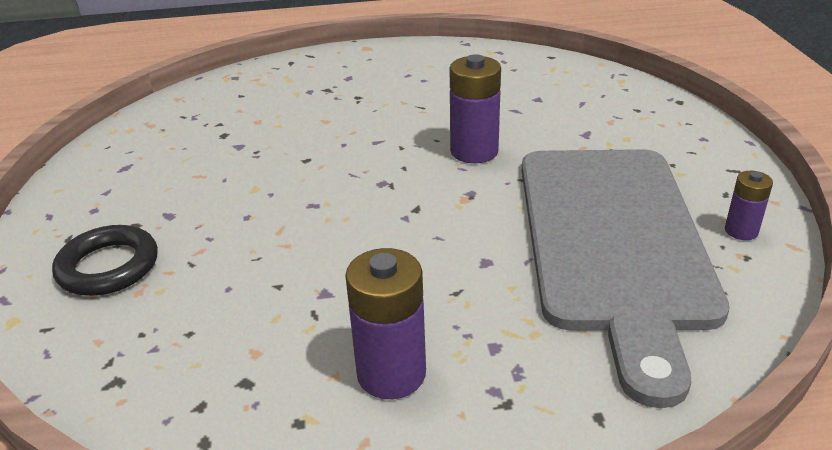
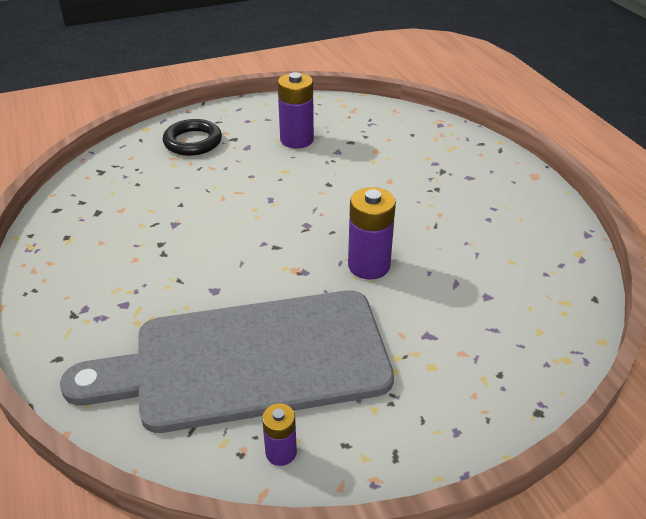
camera: 75 degrees right, 5 degrees up
purple battery [345,248,426,399] -> purple battery moved to [277,72,314,148]

